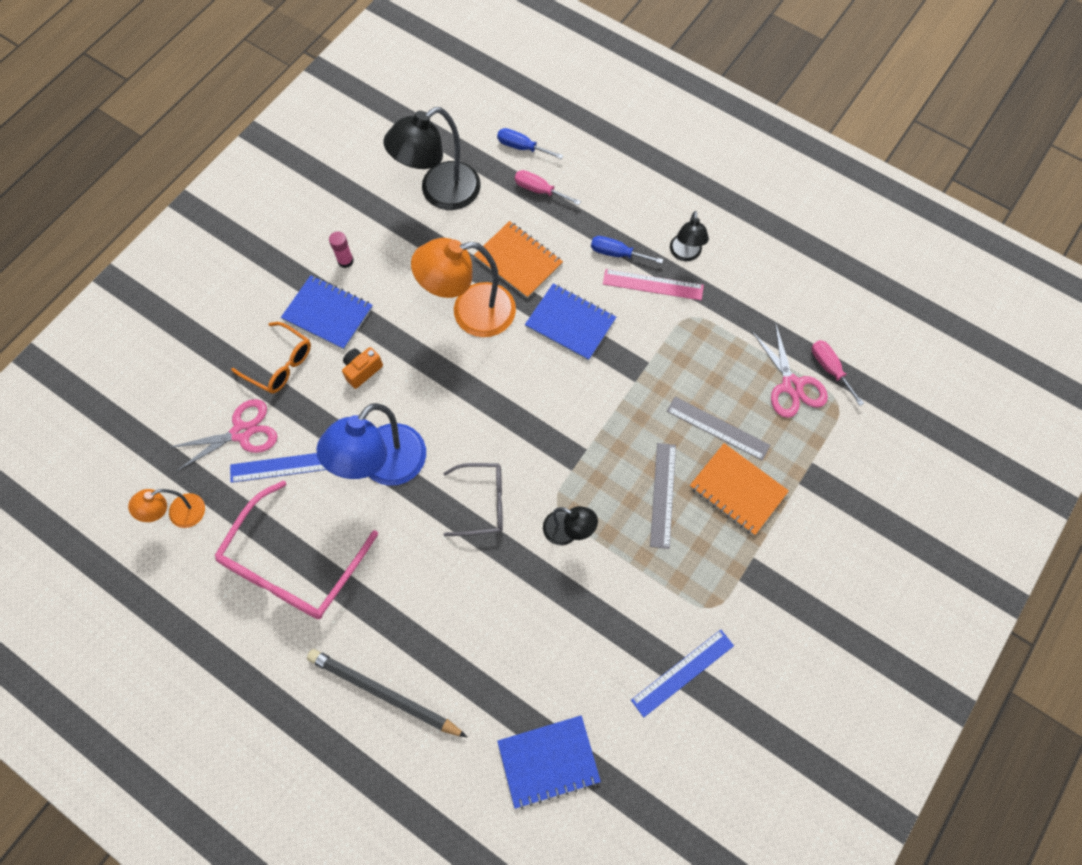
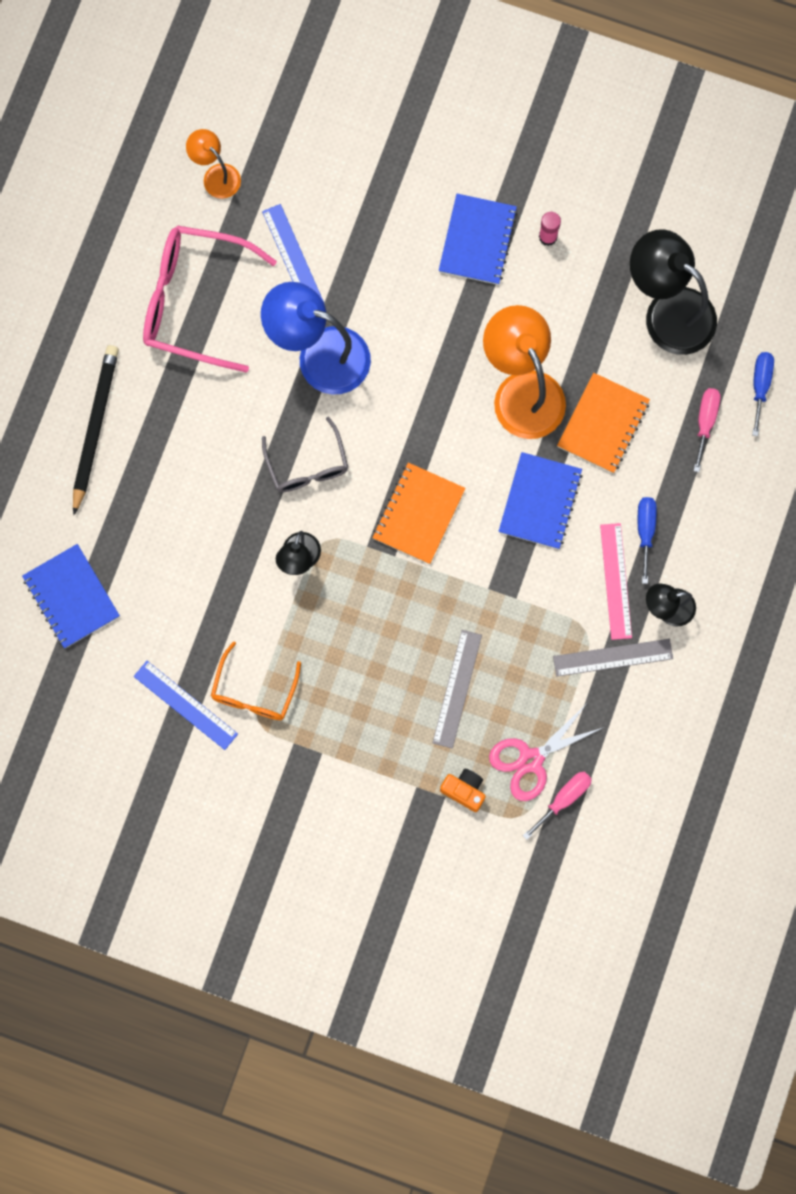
camera: 75 degrees right, 10 degrees up
pink scissors [168,399,278,472] -> none
orange glasses [231,322,311,394] -> orange glasses moved to [211,641,301,720]
orange camera [342,347,383,389] -> orange camera moved to [440,769,486,812]
grey ruler [650,443,676,549] -> grey ruler moved to [553,639,673,677]
orange notebook [690,443,789,536] -> orange notebook moved to [372,463,465,564]

